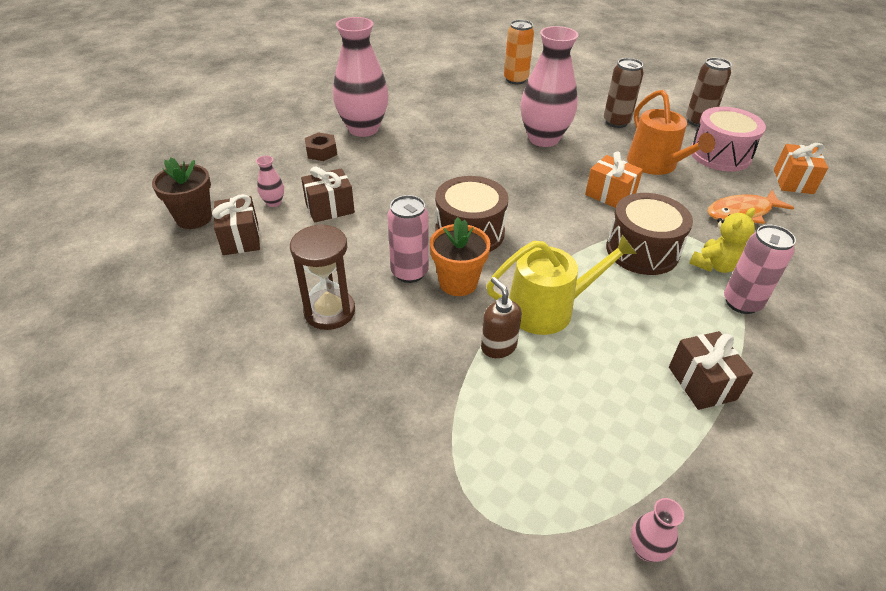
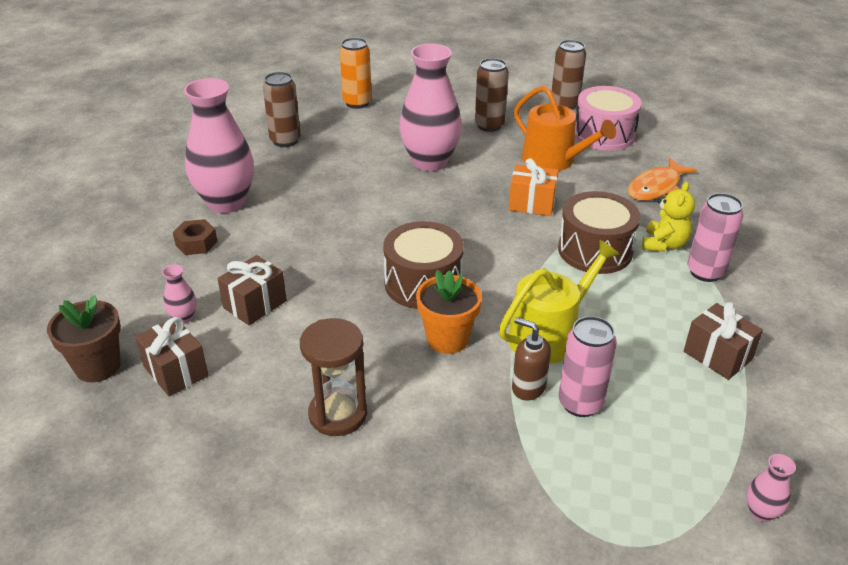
camera: 25 degrees left, 5 degrees down
pink can [387,195,429,283] -> pink can moved to [558,316,617,417]
orange gift [774,143,828,194] -> none
none -> brown can [263,72,301,147]

